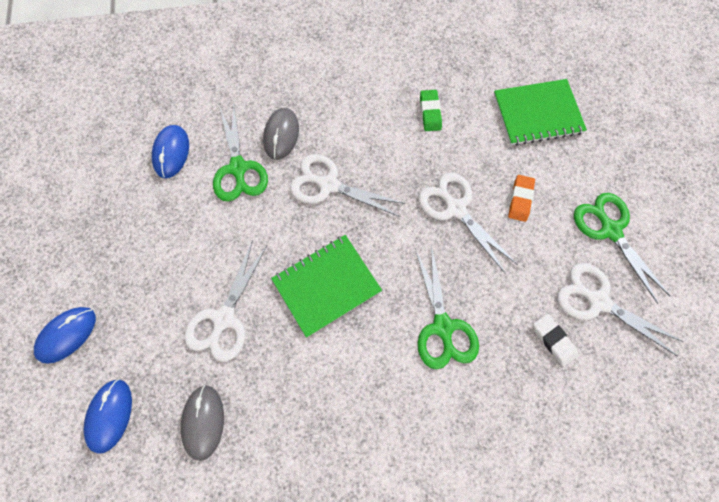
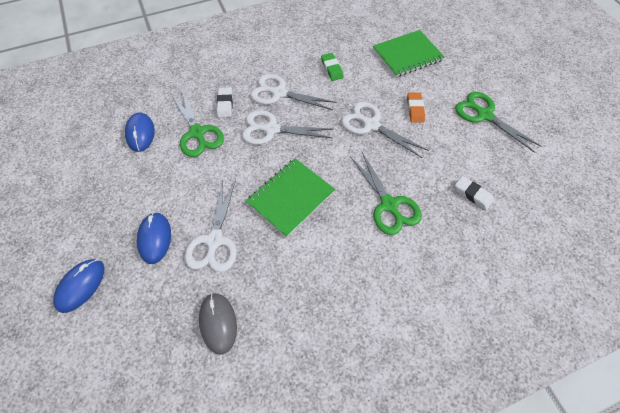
camera: 15 degrees left, 10 degrees down
blue mouse [84,379,132,454] -> blue mouse moved to [137,212,171,264]
grey mouse [263,108,299,160] -> white eraser [217,87,233,118]
white scissors [557,263,684,356] -> white scissors moved to [251,74,336,110]

